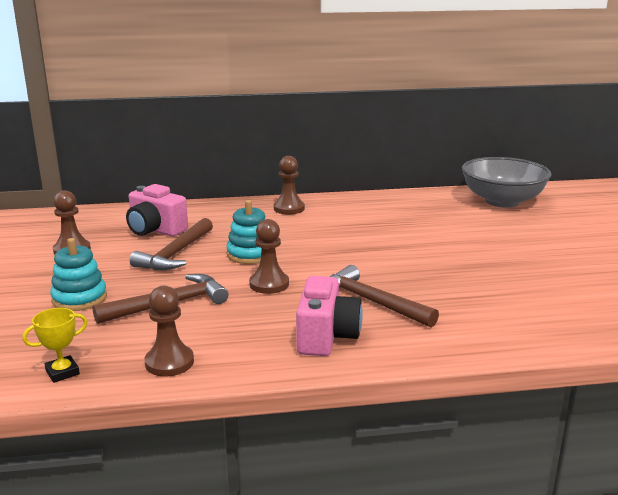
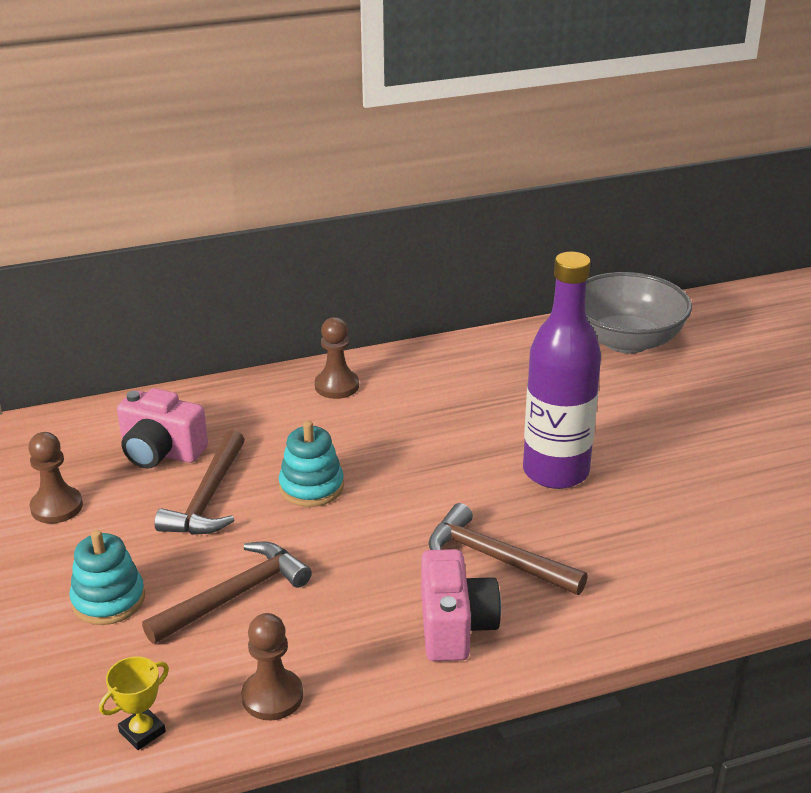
camera: 10 degrees left, 10 degrees up
brown pawn [249,219,289,294] -> none
none -> purple bottle [523,252,601,489]

